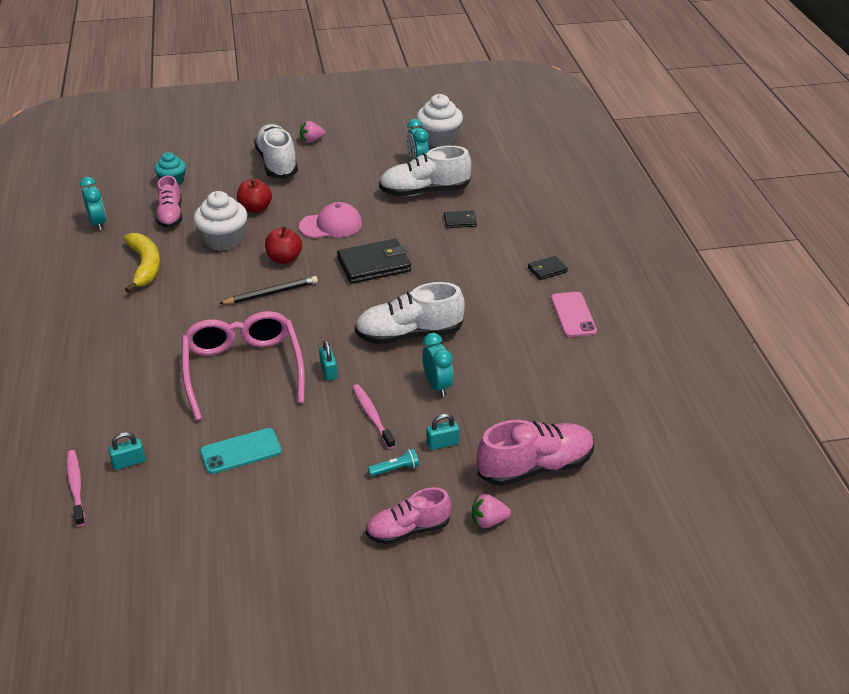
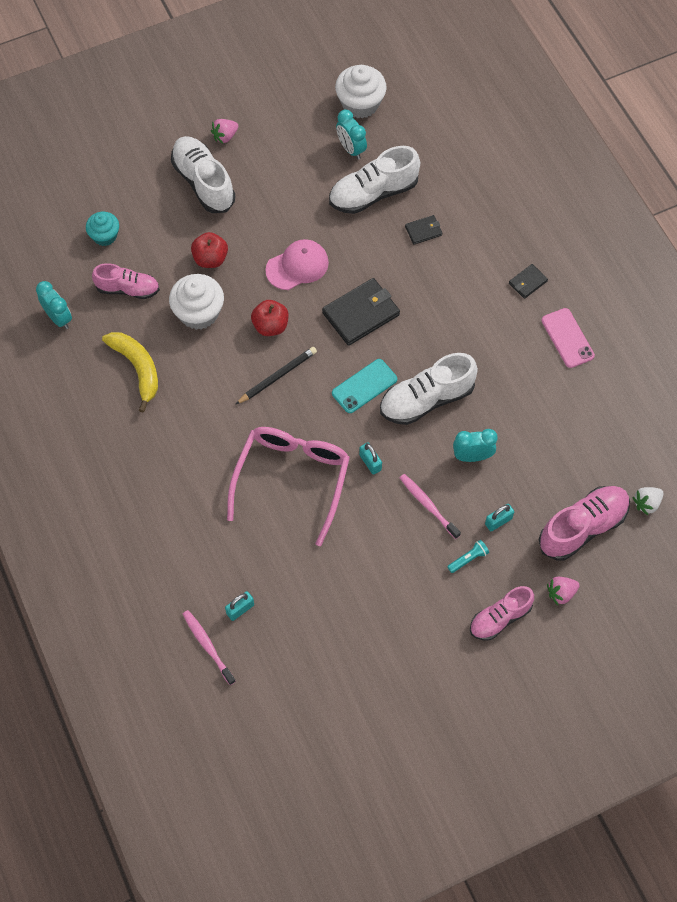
camera: 15 degrees left, 25 degrees up
pink shoe [156,176,182,228] -> pink shoe turned 60 degrees counterclockwise [92,263,160,299]
pink glasses [182,311,305,421] -> pink glasses turned 45 degrees clockwise [227,427,350,546]
turquoise phone [200,428,282,474] -> turquoise phone moved to [332,359,397,413]
turquoise clock [422,333,453,397] -> turquoise clock turned 60 degrees counterclockwise [453,429,498,462]
none -> white strawberry [632,487,664,515]

